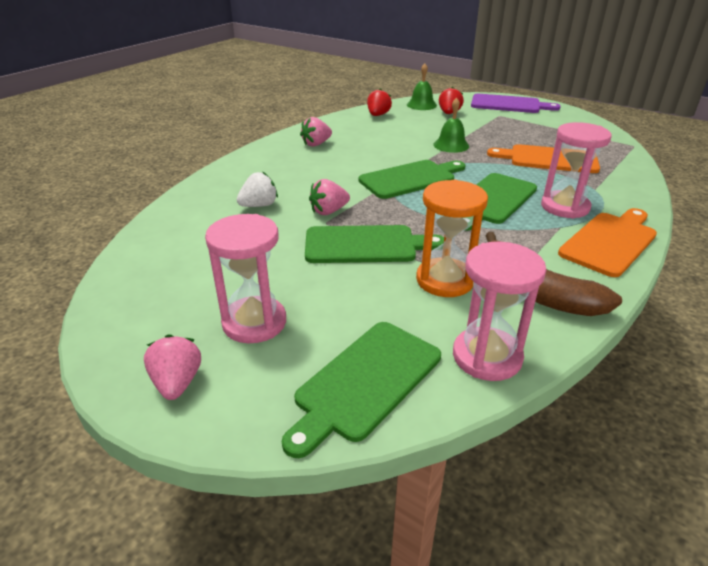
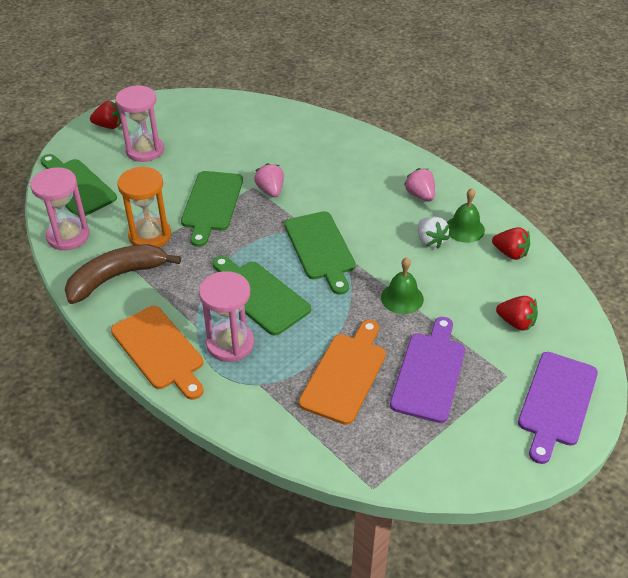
camera: 100 degrees right, 10 degrees up
pink strawberry [144,334,201,400] -> red strawberry [90,101,121,129]
white strawberry [237,171,278,207] -> white strawberry moved to [418,217,450,248]
green bell [407,64,437,110] -> green bell moved to [447,188,485,243]
none -> purple cutting board [390,317,465,423]

